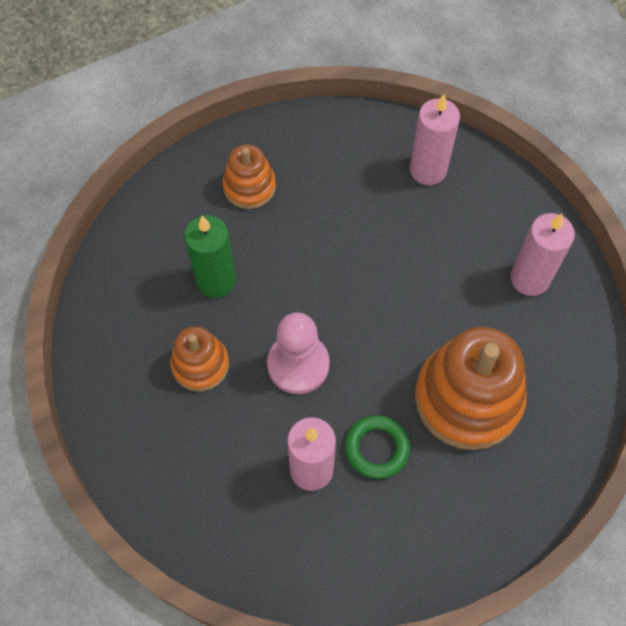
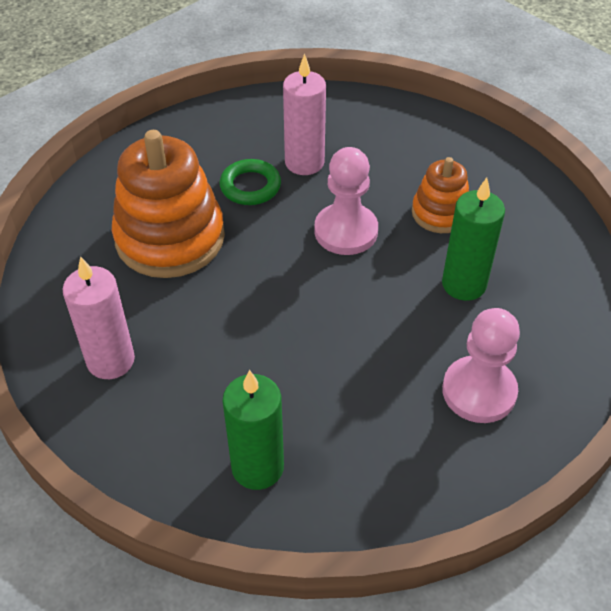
camera: 165 degrees right, 15 degrees down
orange stacking toy [222,144,276,209] -> pink pawn [442,308,520,423]
pink candle [410,94,460,185] -> green candle [223,370,284,490]

